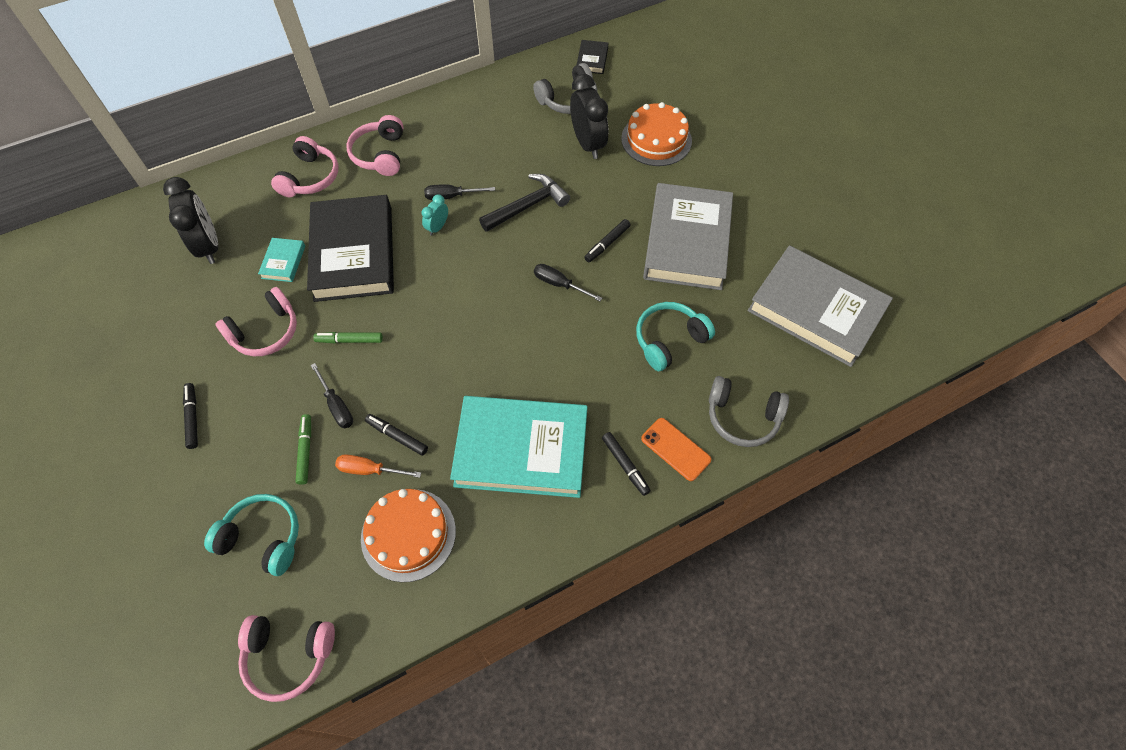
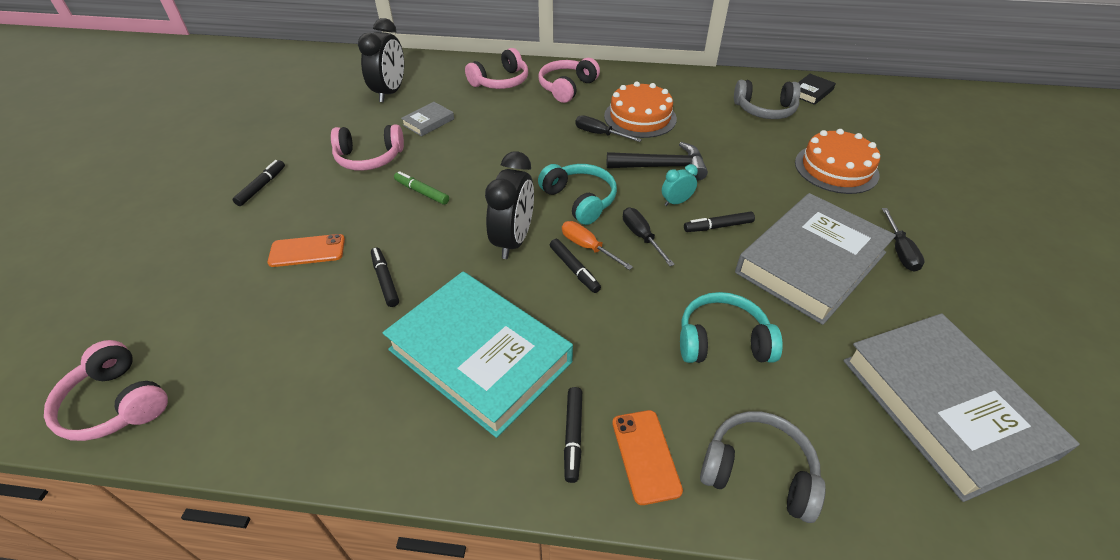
camera: 35 degrees right, 15 degrees down
turquoise headphones [204,494,299,576] -> turquoise headphones moved to [538,164,617,225]
turquoise book [258,238,305,282] -> grey book [401,102,454,136]
green marker [295,414,311,485] -> orange phone [267,234,345,267]
black book [307,195,394,302] -> none
black screwdriver [310,363,353,429] -> black screwdriver moved to [882,208,925,272]
orange screwdriver [335,454,421,478] -> orange screwdriver moved to [562,221,633,270]
orange cake [361,489,456,582] -> orange cake moved to [604,81,677,138]
turquoise clock [421,194,448,236] -> turquoise clock moved to [662,164,698,206]
black clock [570,74,608,159] -> black clock moved to [485,151,534,259]
grey headphones [709,376,789,447] -> grey headphones turned 150 degrees clockwise [700,411,826,523]
none -> black marker [550,239,601,293]

